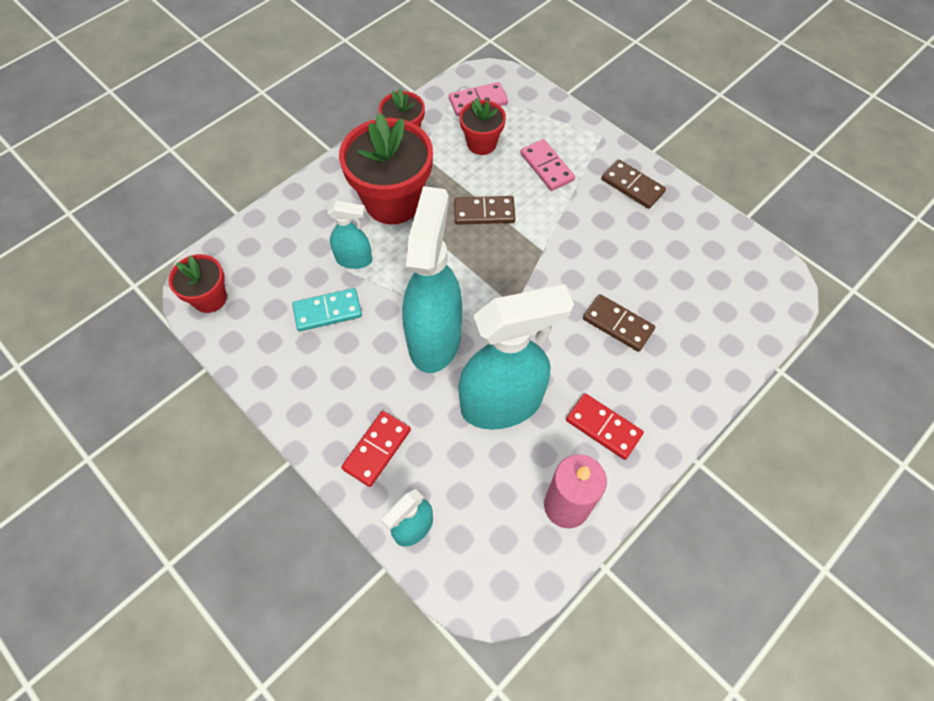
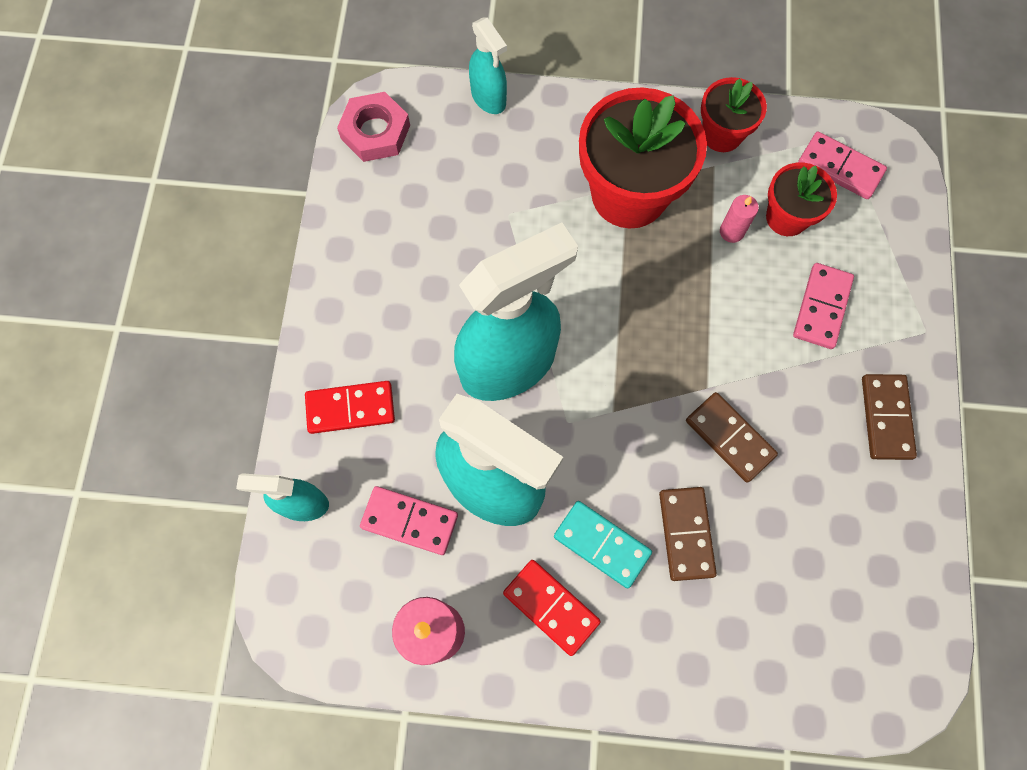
camera: 50 degrees right, 10 degrees up
red flower pot [168,254,227,313] -> pink nut [337,92,410,162]
turquoise domino [292,288,362,331] -> turquoise domino moved to [554,501,652,588]
turquoise spray bottle [327,201,372,269] -> turquoise spray bottle moved to [469,17,507,114]
brown domino [454,196,515,225] -> brown domino moved to [686,392,778,483]
red domino [566,393,644,460] -> red domino turned 45 degrees counterclockwise [503,560,601,656]
none -> pink domino [360,486,458,555]
none -> pink candle [720,195,759,243]

